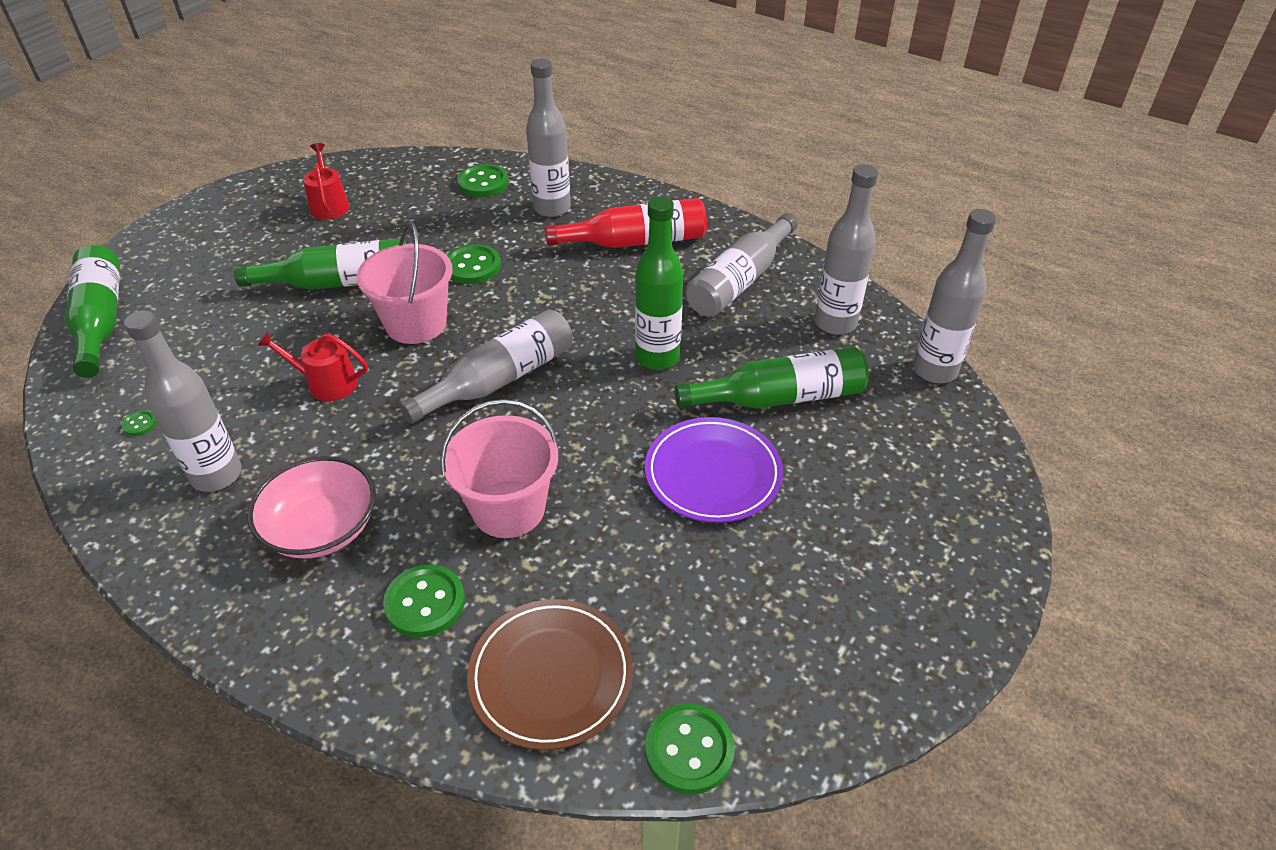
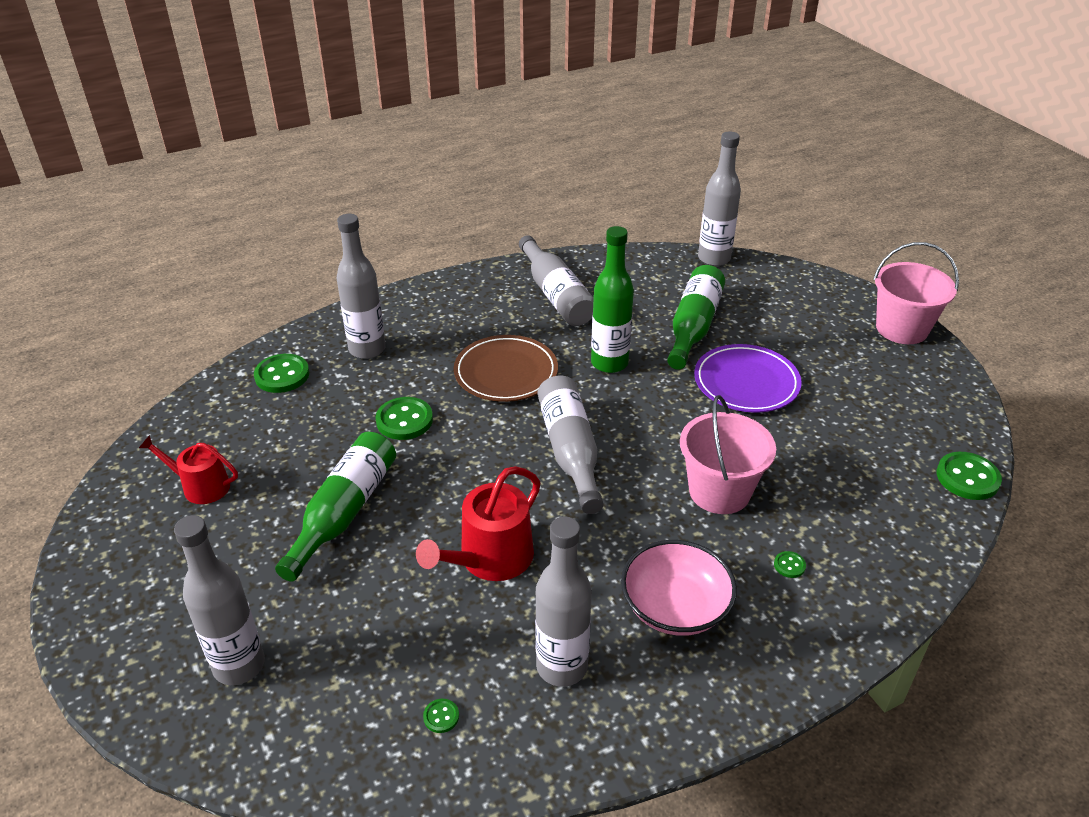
camera: 60 degrees left, 5 degrees down
green bottle [65,245,120,378] -> none
red watering can [257,331,368,401] -> red watering can [416,466,540,581], size x1.51
pink bucket [357,222,453,344] -> pink bucket moved to [873,242,959,344]
green button [383,564,465,638] -> green button [774,551,806,578], size x0.47
brown plate [467,599,633,750] -> brown plate moved to [454,335,558,402]
red bottle [545,198,707,248] -> none
grey bottle [815,164,878,335] -> grey bottle moved to [174,515,265,685]

